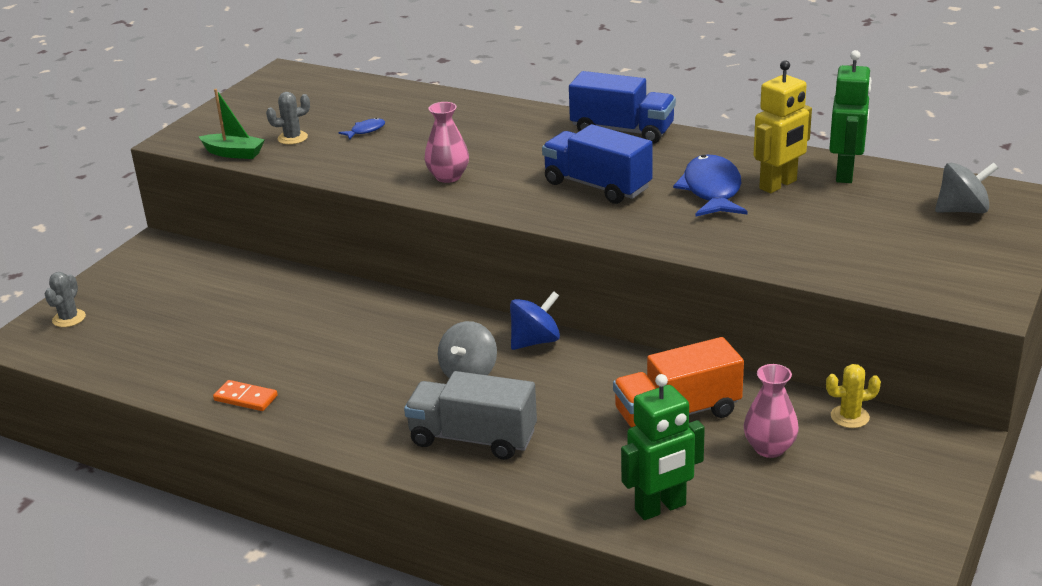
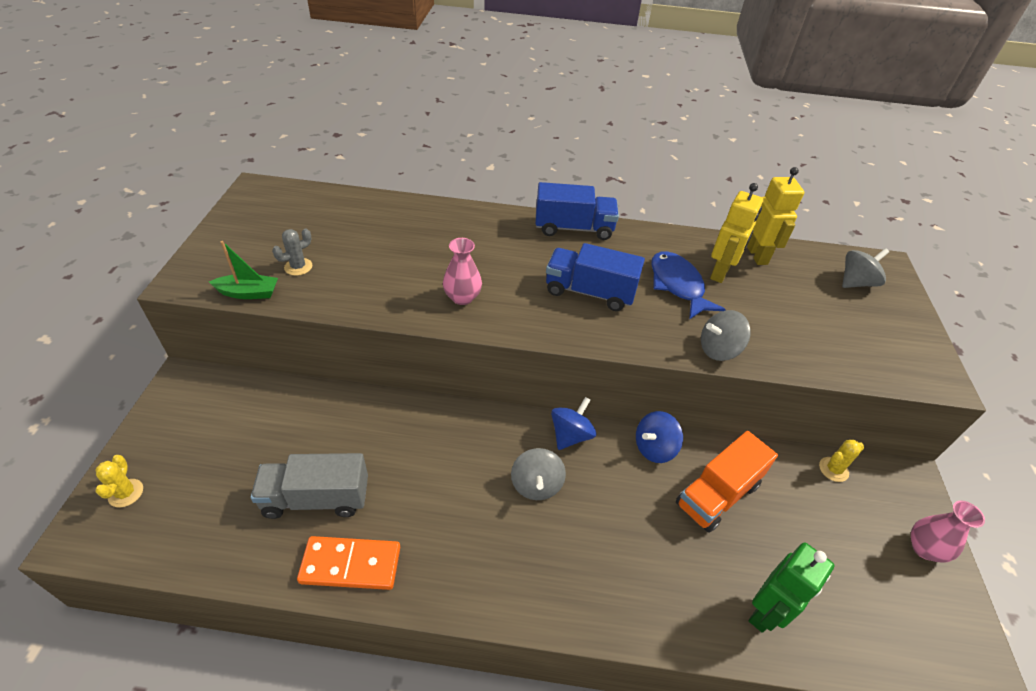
camera: 25 degrees left, 15 degrees up
grey cactus [45,272,86,327] -> yellow cactus [96,455,143,507]
orange domino [213,380,278,411] -> orange domino [297,536,400,590], size x1.69
blue fish [338,118,385,139] -> none
grey truck [404,371,537,460] -> grey truck moved to [251,453,368,519]
pink vase [744,364,799,458] -> pink vase moved to [911,501,985,563]
green robot [829,50,872,183] -> yellow robot [747,167,804,265]
none -> blue spinning top [636,411,683,463]
none -> grey spinning top [701,310,751,361]

